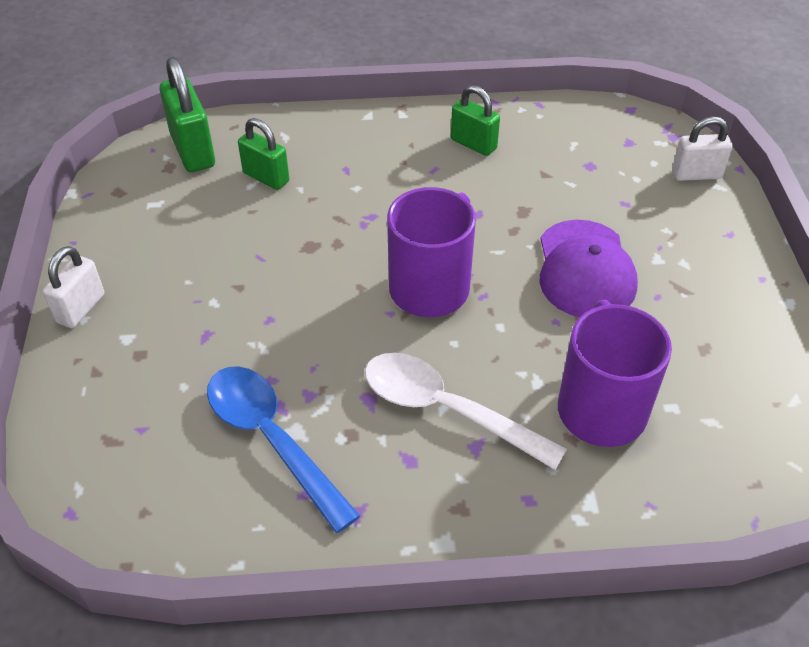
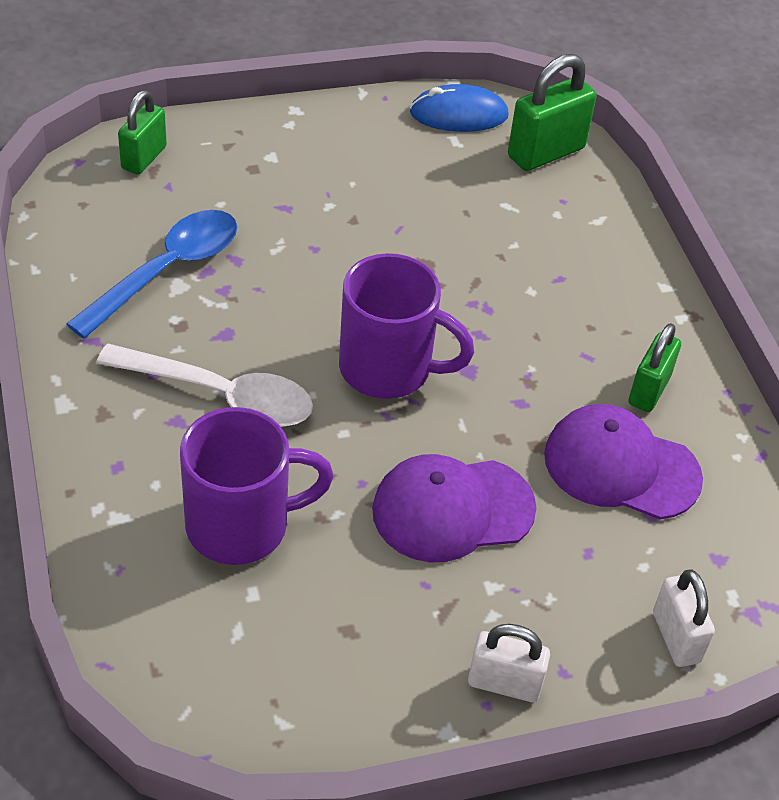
camera: 75 degrees right, 0 degrees up
white padlock [43,246,104,328] -> white padlock moved to [468,624,550,702]
green padlock [238,118,289,190] -> green padlock moved to [118,90,167,174]
white spoon [365,353,567,470] -> white spoon turned 90 degrees clockwise [96,344,313,427]
none -> blue mouse [410,84,509,132]
none -> purple cap [544,404,703,519]

